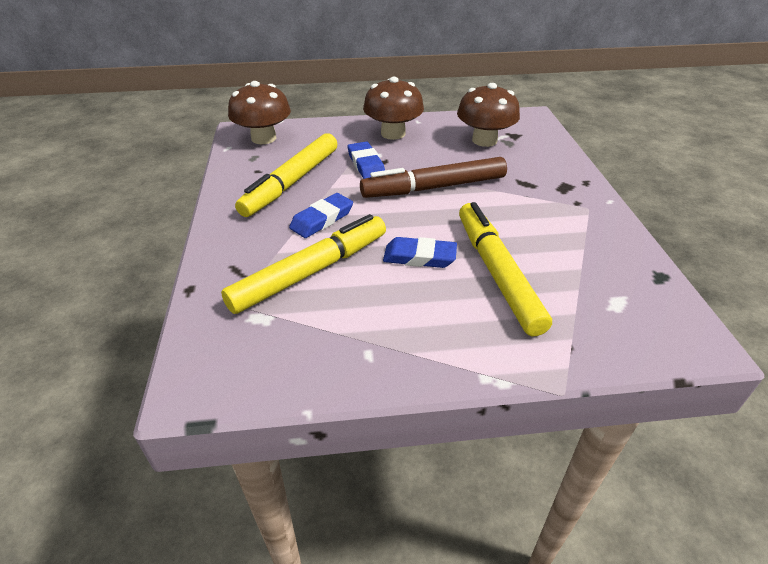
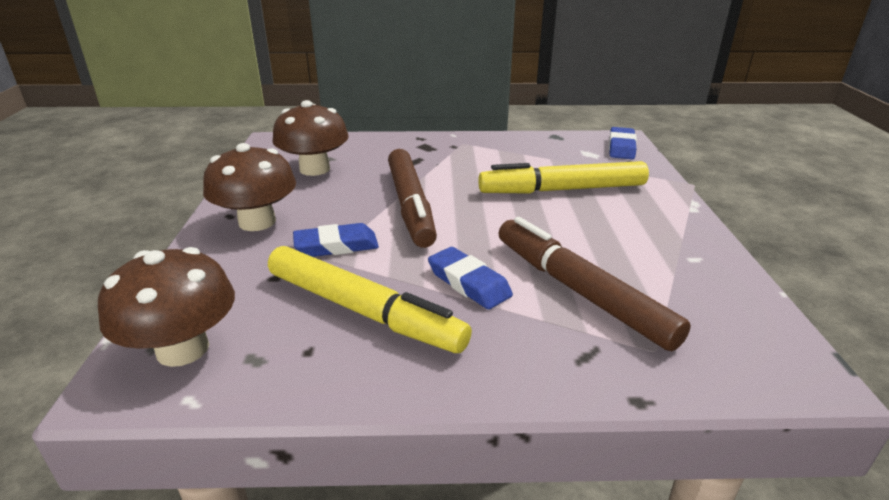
camera: 85 degrees left, 10 degrees down
yellow marker [221,214,386,314] -> brown marker [499,217,691,351]
blue eraser [383,237,457,268] -> blue eraser moved to [609,127,637,159]

